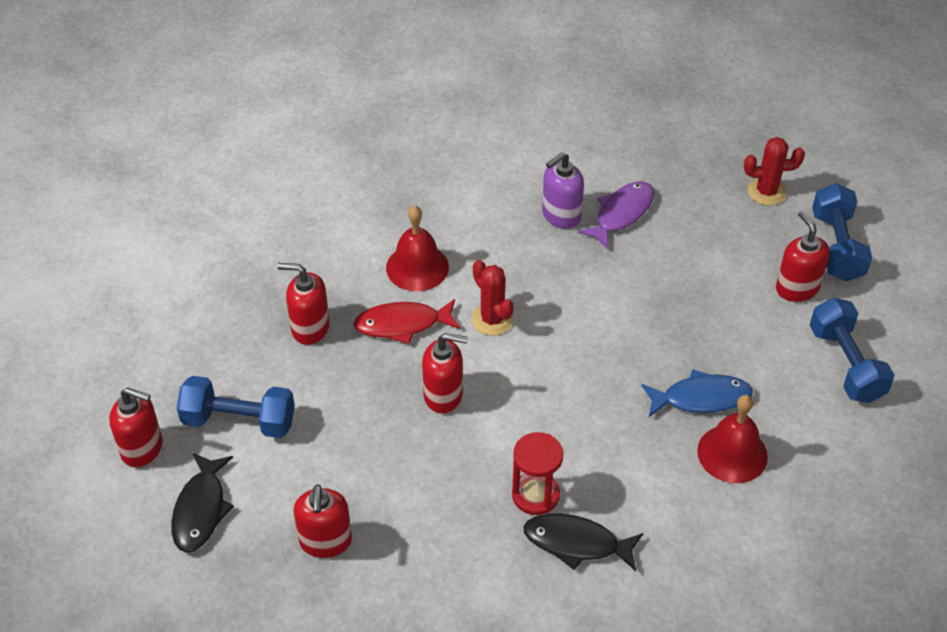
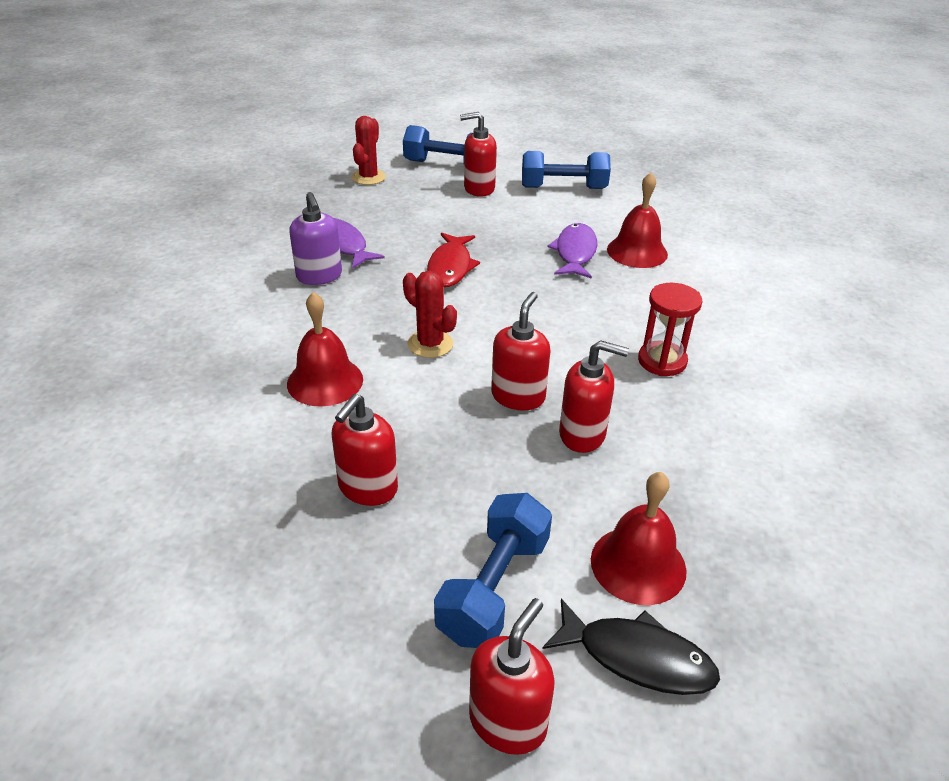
camera: 75 degrees left, 10 degrees down
red soap dispenser [294,484,352,558] -> red soap dispenser moved to [559,340,629,453]
red fish [353,299,460,344] -> red fish moved to [427,233,480,287]
red cactus [471,260,514,336] -> red cactus turned 60 degrees clockwise [403,271,457,358]
black fish [523,514,643,571] -> none
blue fish [641,369,753,417] -> purple fish [547,223,597,279]
none -> red bell [591,472,687,605]

